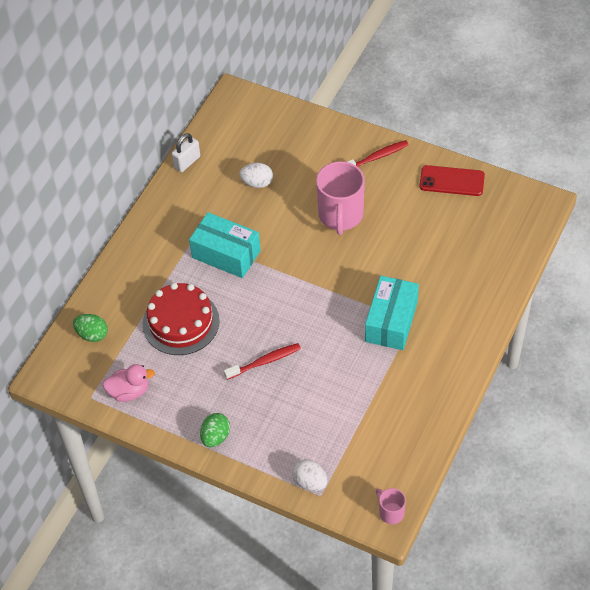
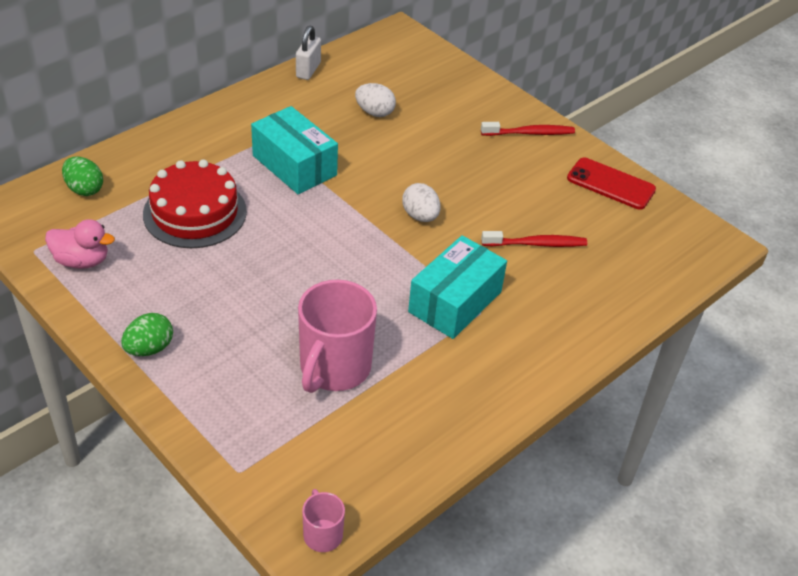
camera: 15 degrees right, 10 degrees down
white padlock [172,133,200,172] -> white padlock turned 45 degrees counterclockwise [296,25,321,80]
red toothbrush [224,343,301,380] -> red toothbrush moved to [481,231,587,247]
white egg [292,459,327,491] -> white egg moved to [402,183,441,222]
pink mug [316,161,365,235] -> pink mug moved to [298,280,377,393]

